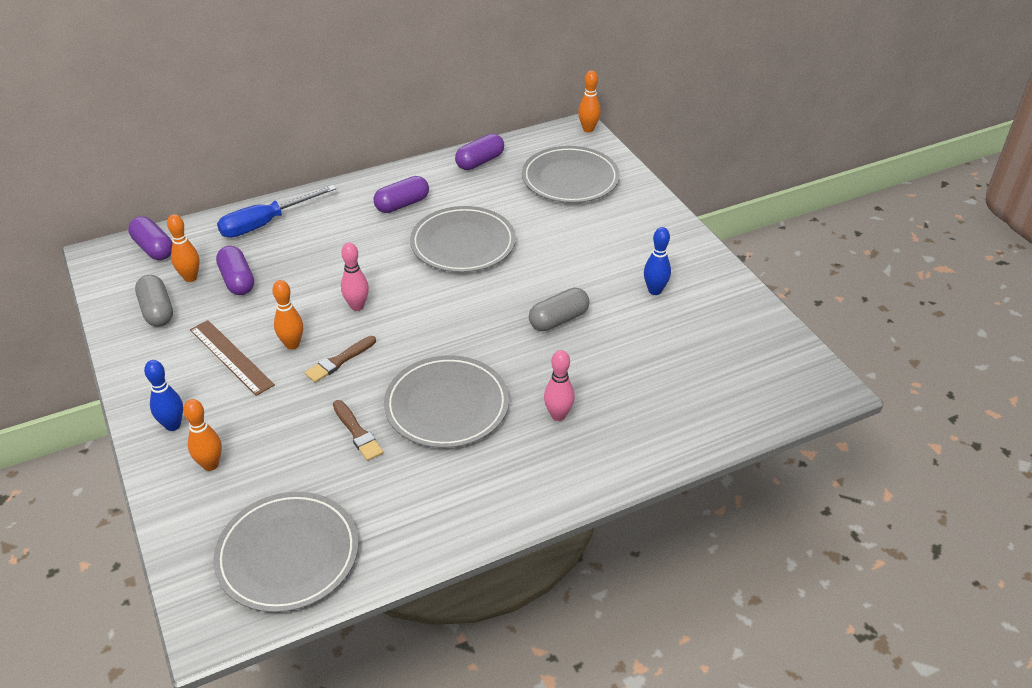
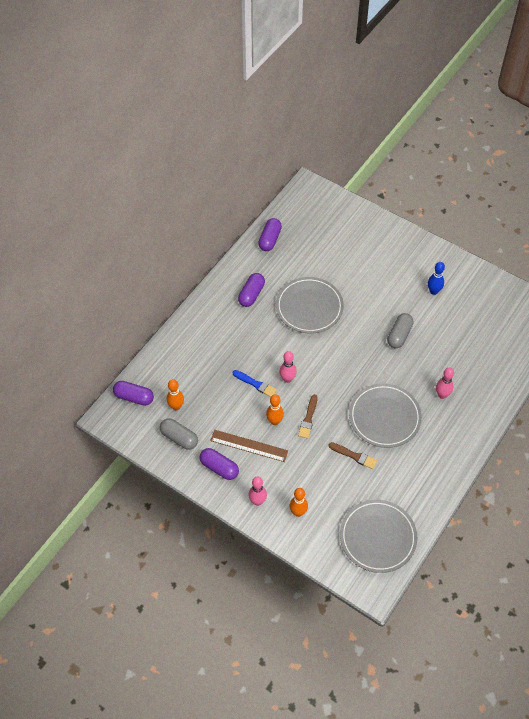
camera: 30 degrees left, 15 degrees up
blue bowling pin [144,360,183,431] -> pink bowling pin [249,476,267,506]
purple capsule [216,246,254,295] -> purple capsule moved to [200,448,239,480]
blue screwdriver [217,185,336,238] -> none
grey plate [522,146,620,203] -> none
orange bowling pin [578,70,601,132] -> none
none -> blue brush [233,370,277,397]

